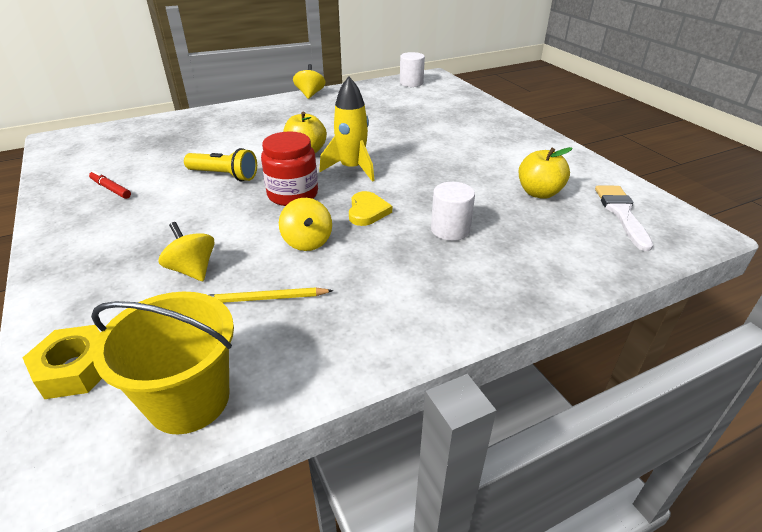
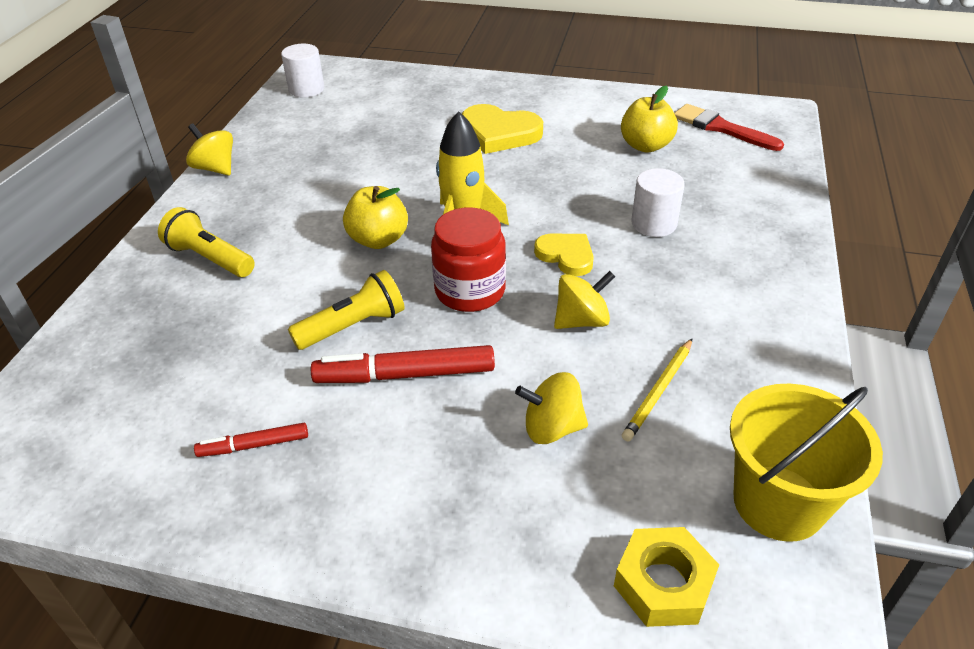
camera: 50 degrees left, 5 degrees up
yellow spinning top [279,198,332,251] -> yellow spinning top turned 45 degrees counterclockwise [554,271,615,329]
white brush [595,186,653,251] -> red brush [674,104,784,151]
none -> yellow flashlight [158,207,255,277]
none -> red marker [311,345,495,383]
none -> yellow heart [462,104,543,154]

